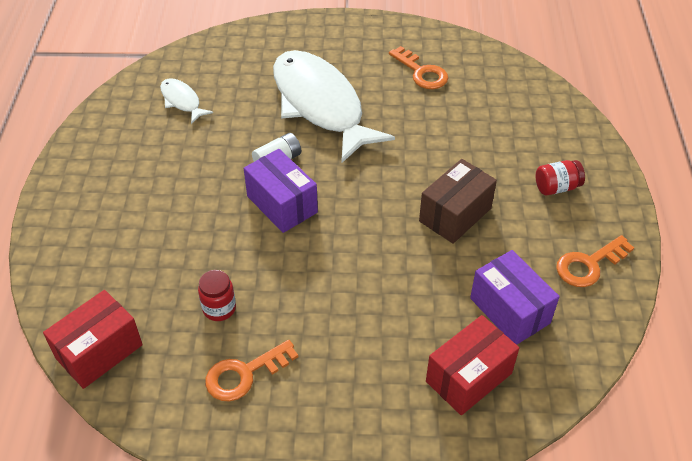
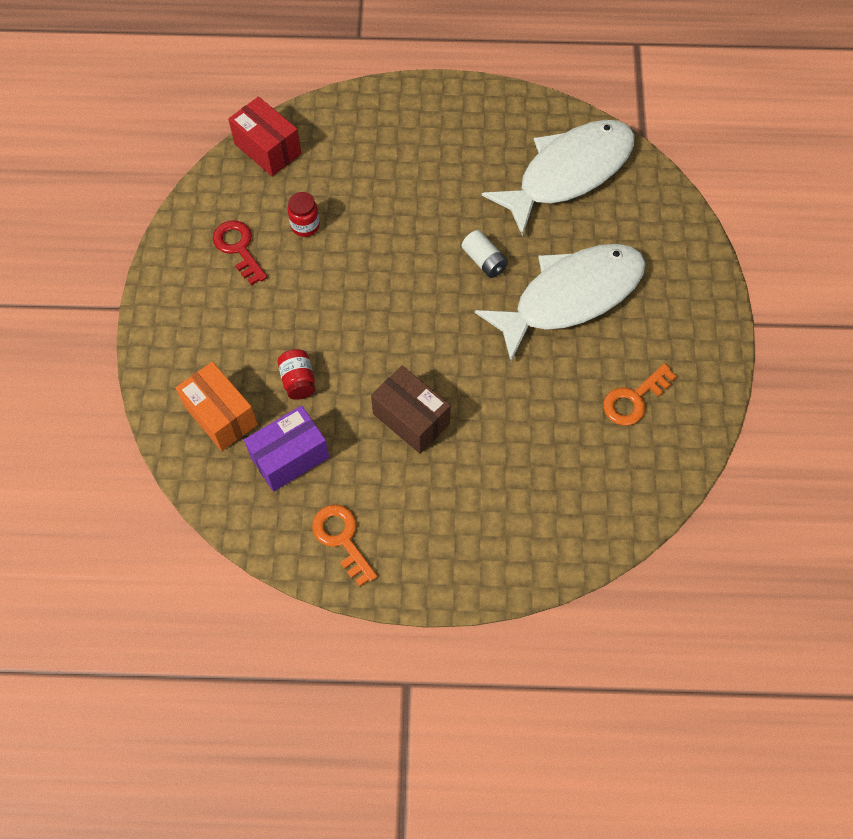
camera: 90 degrees right, 15 degrees up
white fish [160,78,213,124] -> white fish [482,120,634,236], size x2.31
orange key [205,340,298,402] -> red key [213,220,267,285]
purple box [244,149,318,233] -> none
red box [426,315,519,415] -> orange box [176,362,258,451]
red jar [536,160,585,196] -> red jar moved to [277,349,315,400]

